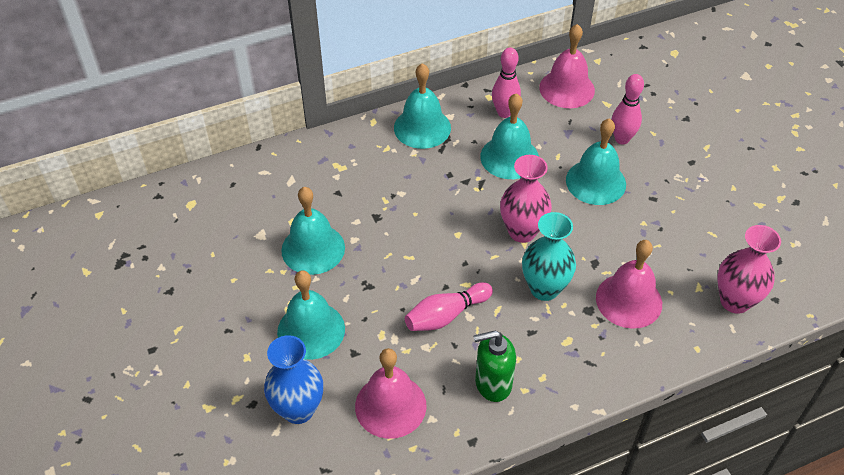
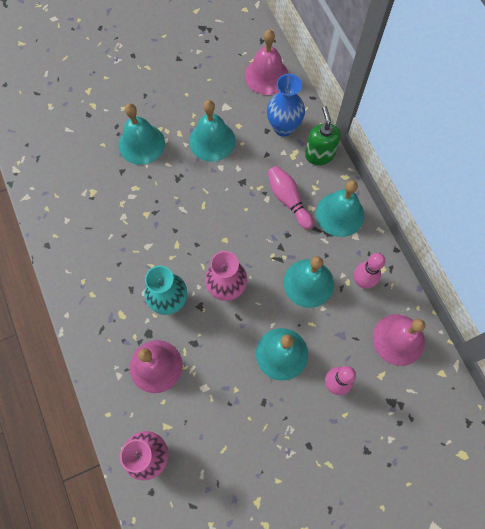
camera: 90 degrees right, 20 degrees up
blue vase [264,335,323,424] -> blue vase moved to [267,74,305,137]
pink bell [355,348,427,439] -> pink bell moved to [245,30,289,95]
pink bowling pin [405,282,493,331] -> pink bowling pin moved to [268,166,313,229]
green soap dispenser [473,330,516,402] -> green soap dispenser moved to [305,106,341,165]

